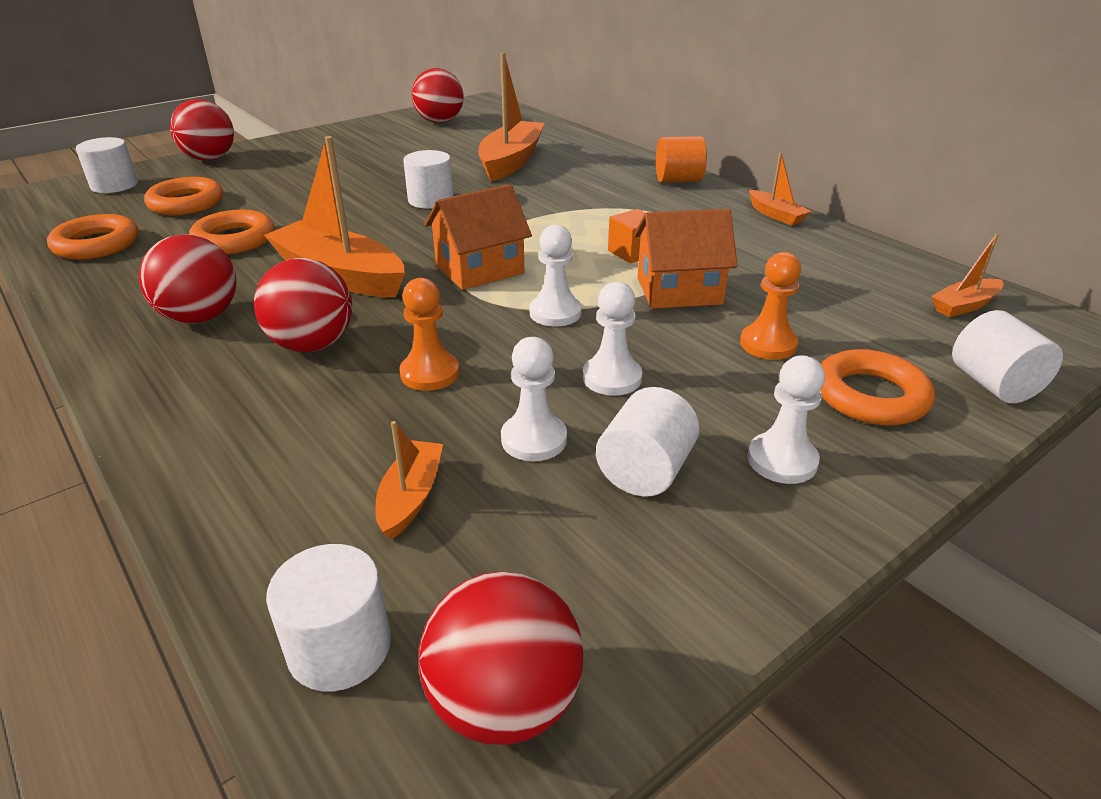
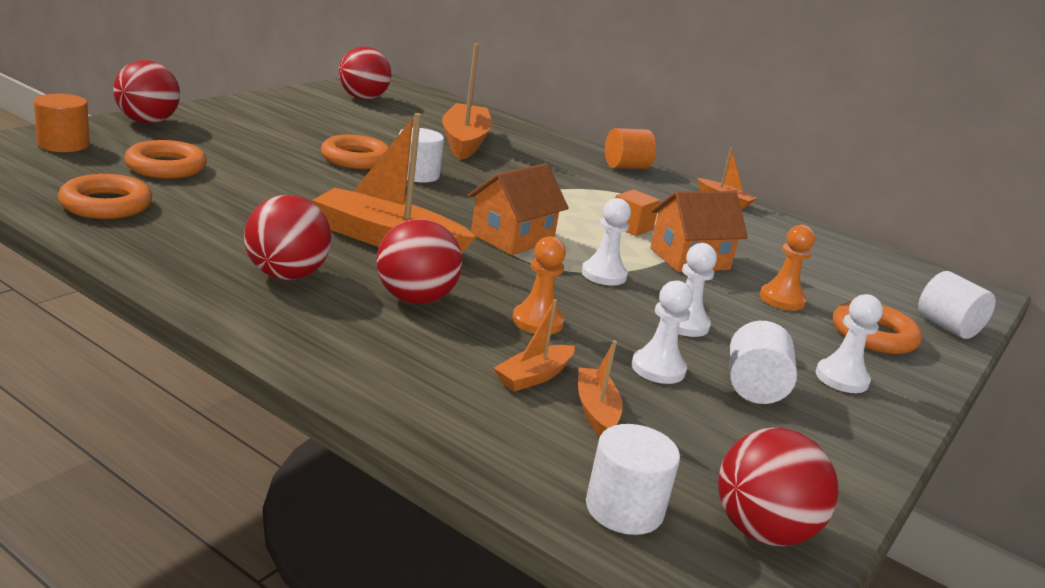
camera: 20 degrees left, 10 degrees down
white cylinder [76,137,138,193] -> orange cylinder [34,94,90,152]
orange ring [189,210,275,254] -> orange ring moved to [321,135,389,169]
orange boat [931,233,1004,317] -> orange boat moved to [494,299,575,392]

